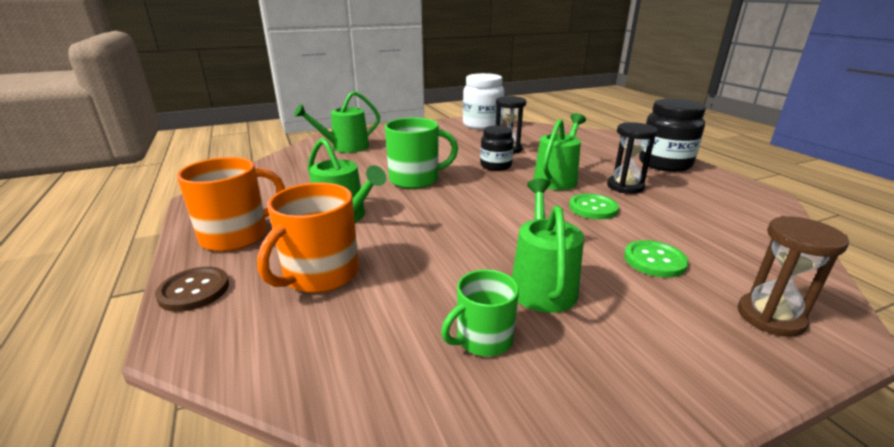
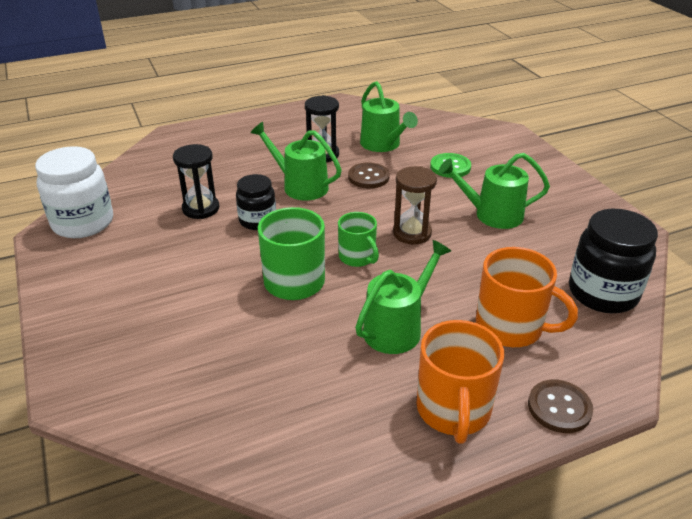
camera: 90 degrees left, 10 degrees up
orange mug [177,157,285,252] -> orange mug turned 135 degrees counterclockwise [417,320,504,444]
green watering can [294,91,380,153] -> green watering can moved to [360,81,418,152]
green mug [441,270,519,356] -> green mug moved to [338,212,379,267]
green button [569,194,619,219] -> brown button [348,162,390,188]
black jar [639,99,706,172] -> black jar moved to [569,209,658,313]
brown hourglass [738,216,849,337] -> brown hourglass moved to [393,166,437,244]

